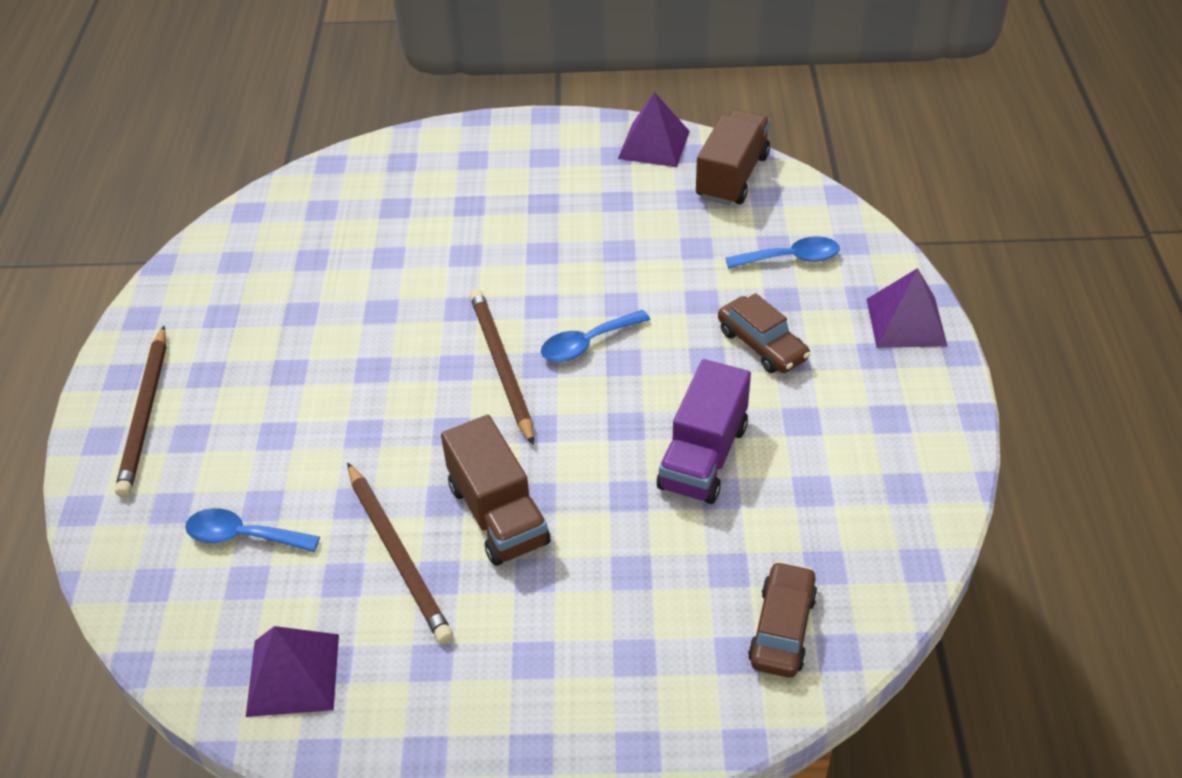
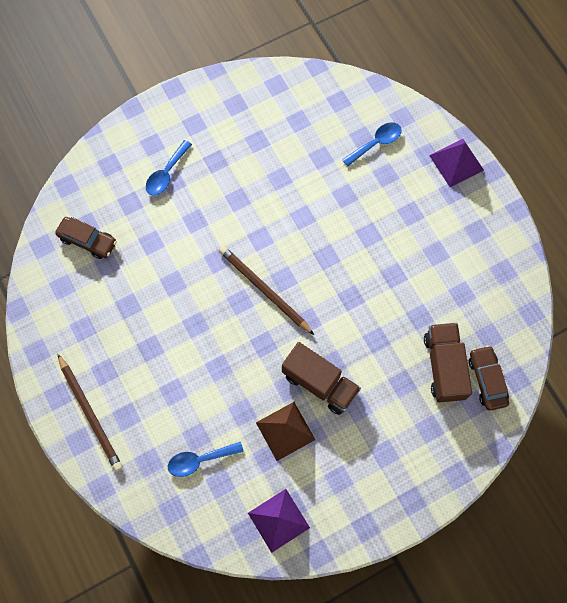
camera: 30 degrees left, 25 degrees up
brown pencil [347,463,453,644] -> brown pyramid [256,402,315,461]
blue spoon [541,310,650,362] -> blue spoon moved to [146,140,192,195]
purple pyramid [618,92,690,167] -> none
purple truck [657,359,751,504] -> none
brown truck [696,110,770,205] -> brown truck moved to [424,323,472,402]
brown car [718,293,811,373] -> brown car moved to [55,217,117,259]

